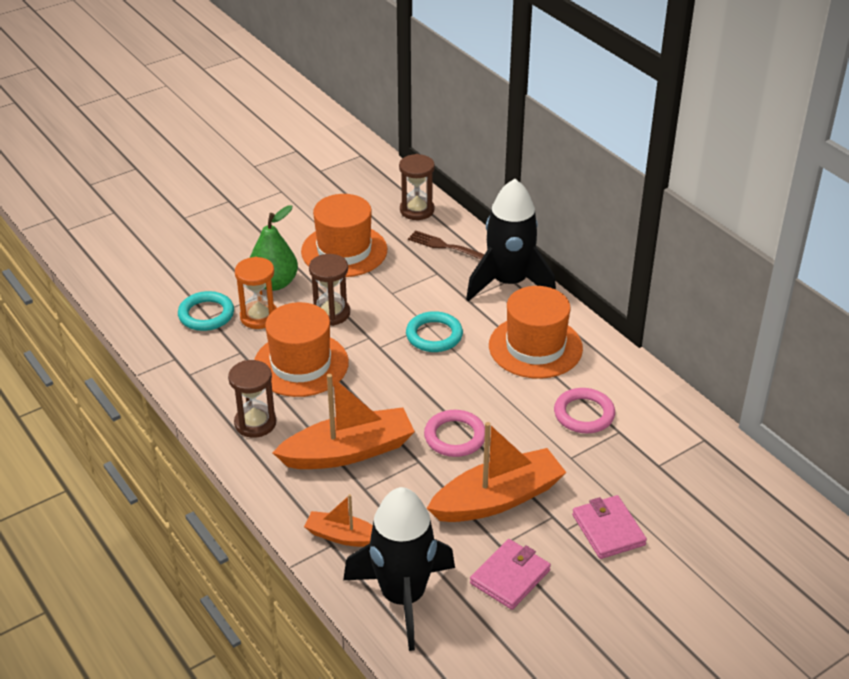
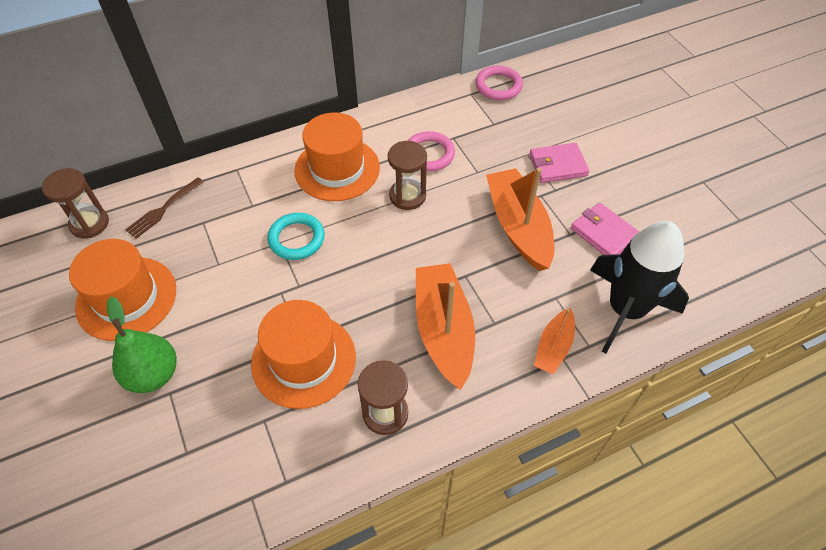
camera: 80 degrees left, 15 degrees up
turquoise ring [178,291,234,331] -> none
orange hourglass [235,257,277,329] -> none
brown hourglass [309,254,350,326] -> brown hourglass moved to [388,141,427,210]
pink ring [424,410,485,457] -> pink ring moved to [475,66,523,100]
black rocket [466,179,556,301] -> none

